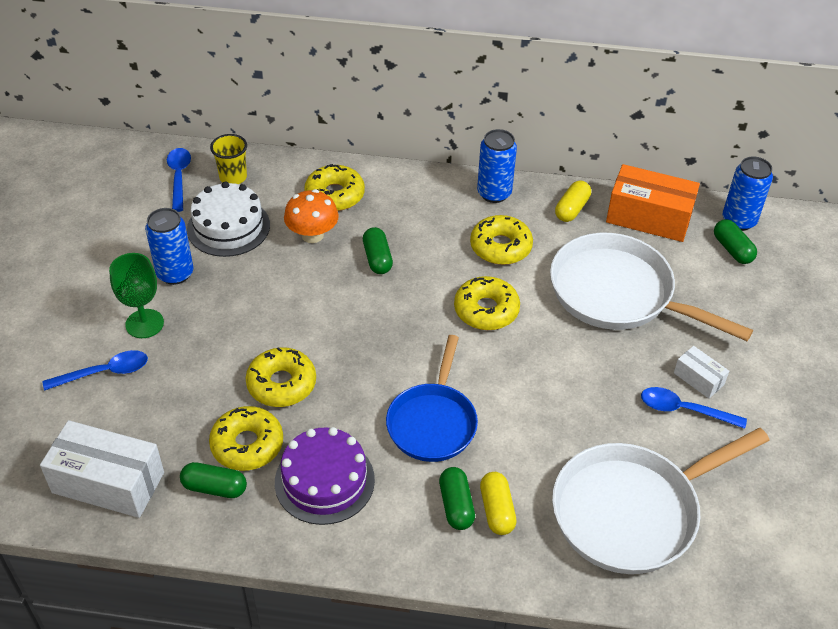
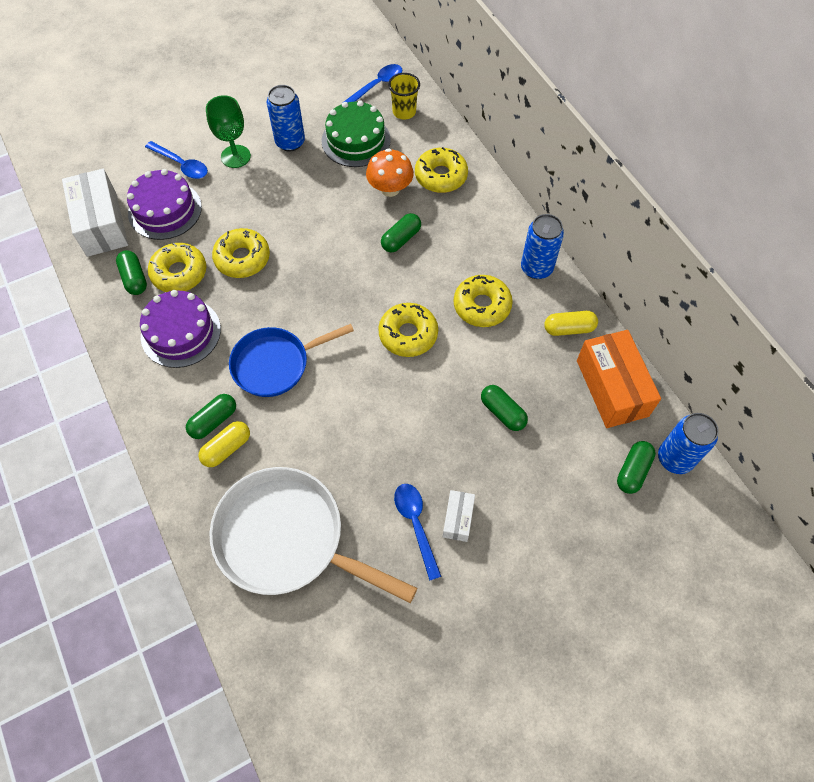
camera: 55 degrees right, 15 degrees up
white cake [187,182,270,257] -> green cake [322,100,391,167]
white pan [550,233,753,341] -> green capsule [481,385,528,431]
none -> purple cake [127,169,202,240]

